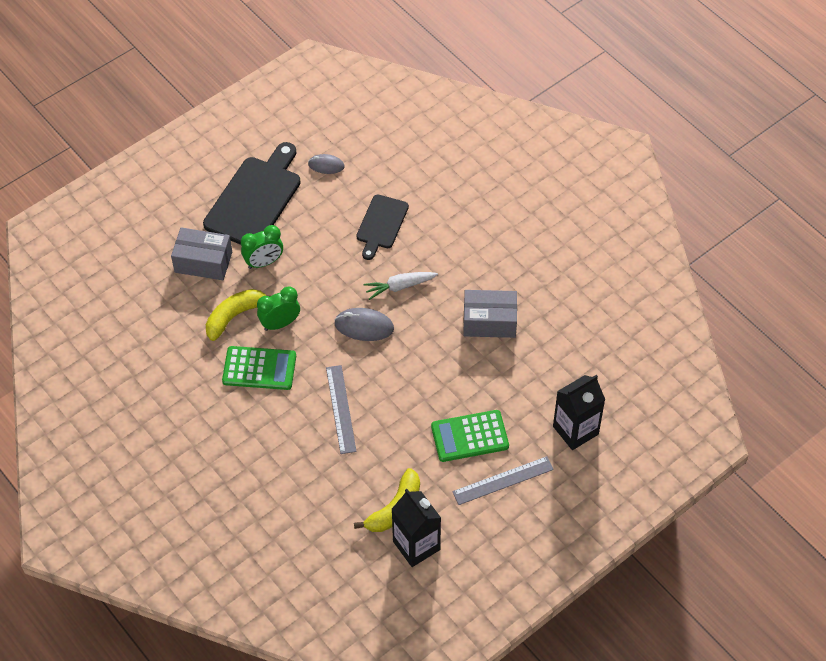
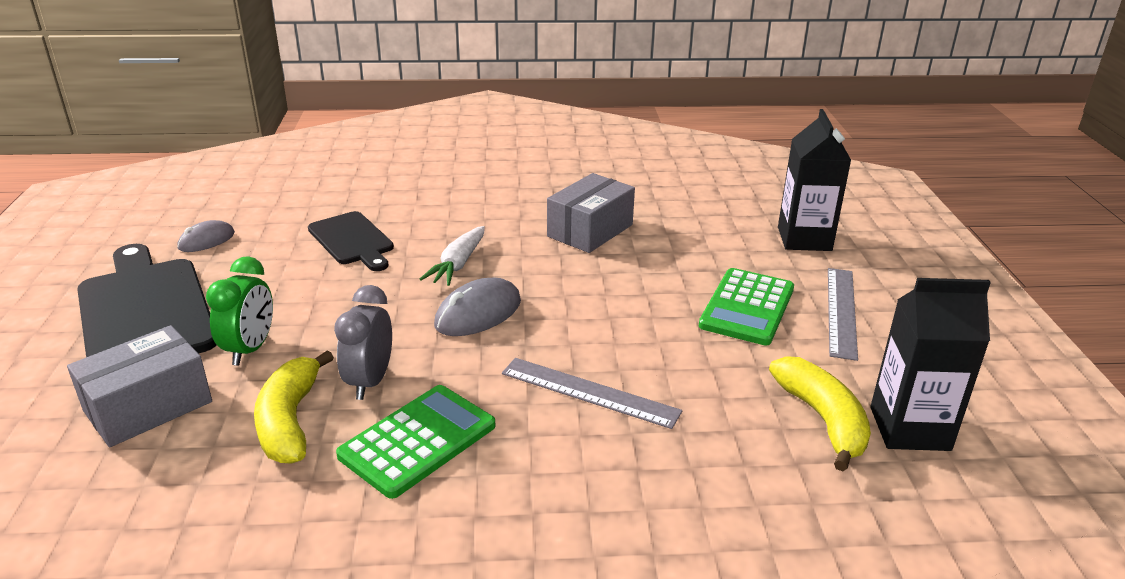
camera: 55 degrees left, 25 degrees down
green clock [257,286,300,331] -> grey clock [334,285,392,400]

